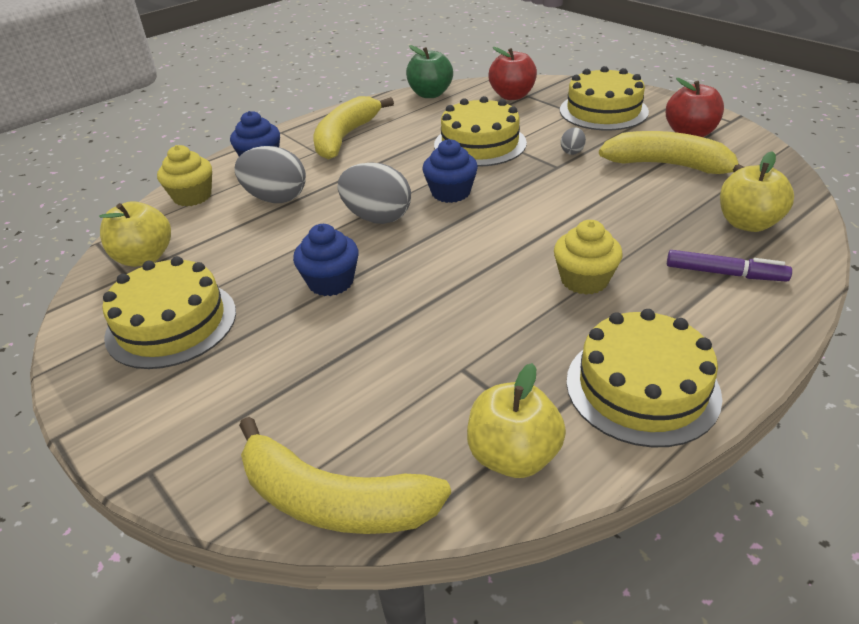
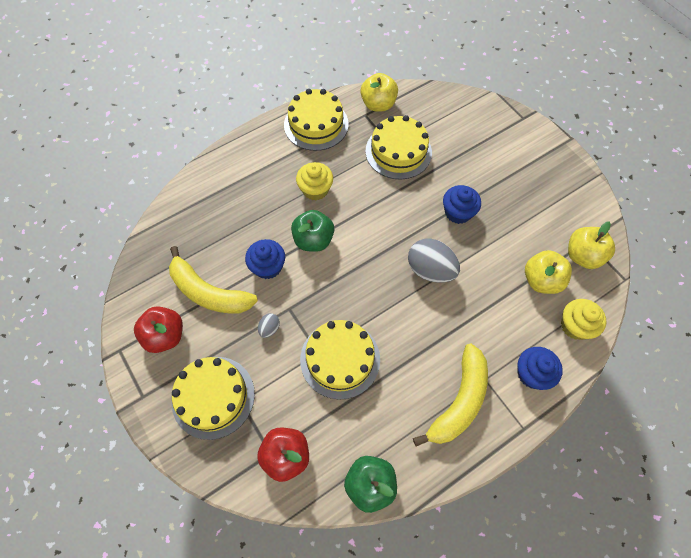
camera: 175 degrees left, 25 degrees up
yellow cake [102,256,236,369] -> yellow cake moved to [365,115,432,180]
grey egg [235,146,306,203] -> none
yellow banana [239,417,451,534] -> none
blue cupcake [423,139,478,203] -> blue cupcake moved to [245,239,285,279]
purple marker [667,250,792,282] -> none
yellow apple [720,151,794,232] -> yellow apple moved to [525,250,572,294]
none -> green apple [291,210,334,252]

